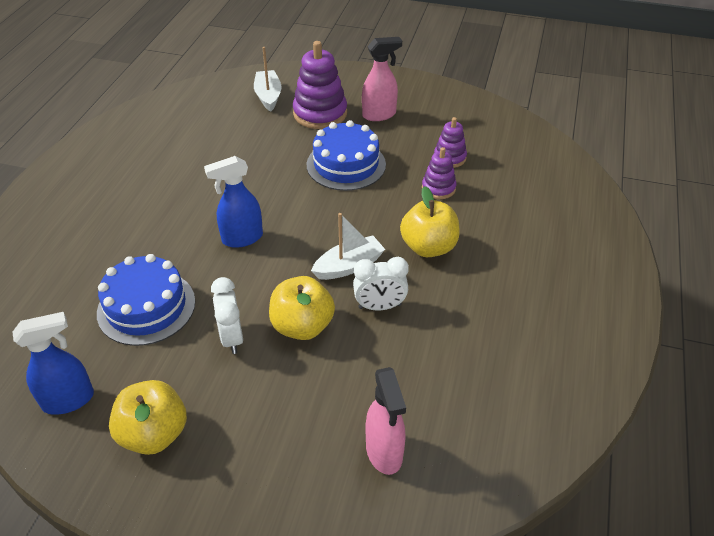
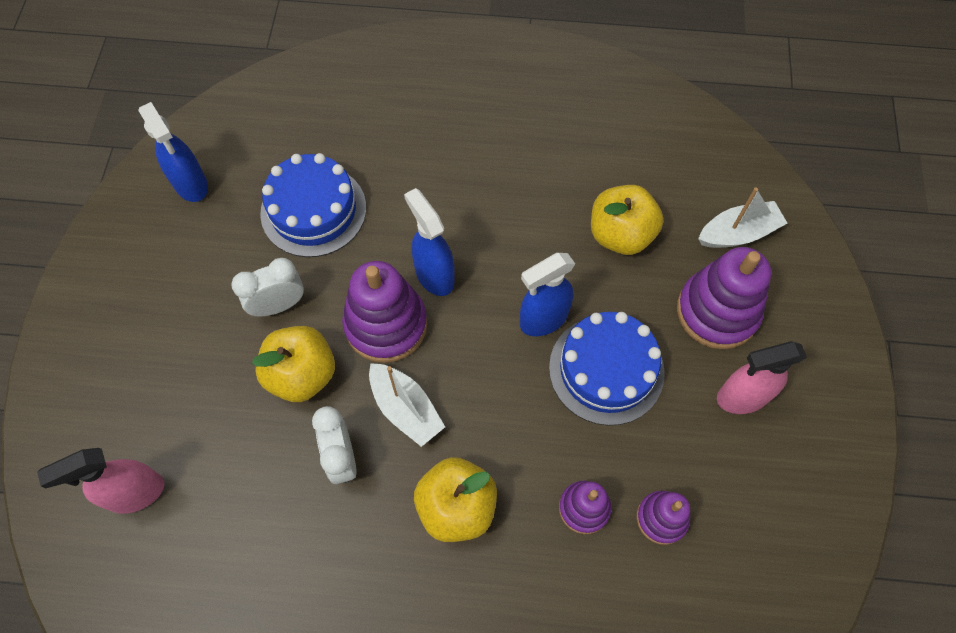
camera: 80 degrees right, 20 degrees up
yellow apple [109,380,187,455] -> yellow apple moved to [591,185,663,255]
pink spray bottle [362,37,402,121] -> pink spray bottle turned 105 degrees clockwise [717,341,807,414]
none -> purple stacking toy [342,261,427,363]
none -> blue spray bottle [520,253,575,336]

